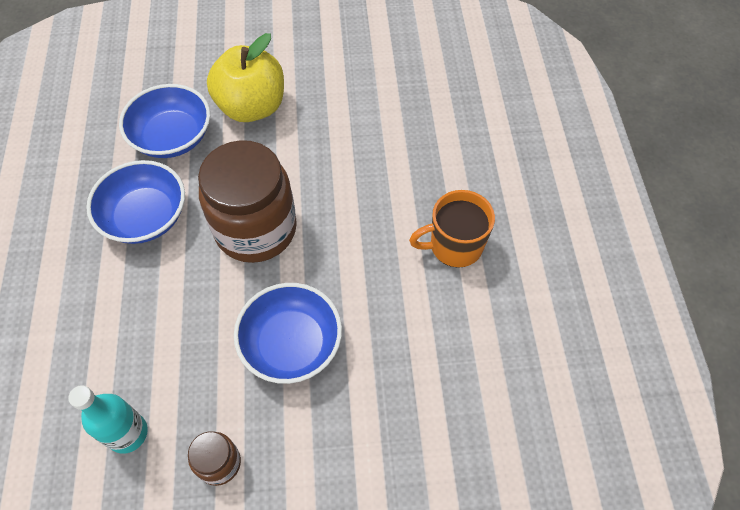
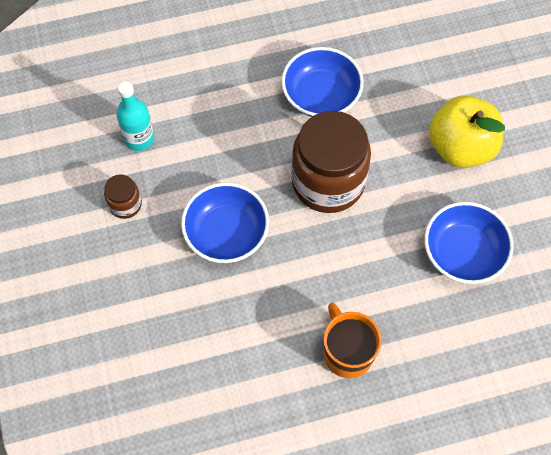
camera: 80 degrees right, 5 degrees up
blue bowl [119,84,210,158] -> blue bowl moved to [424,202,514,284]

